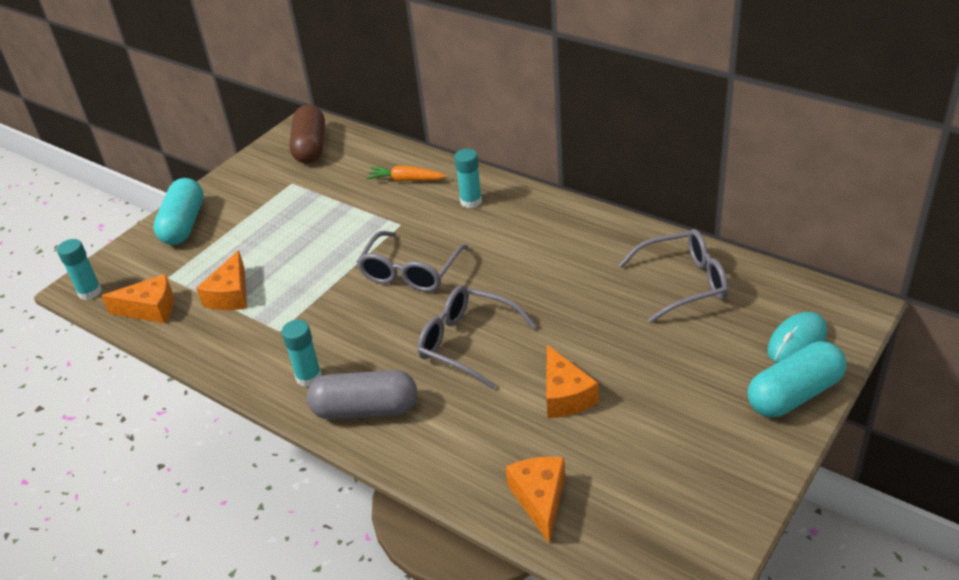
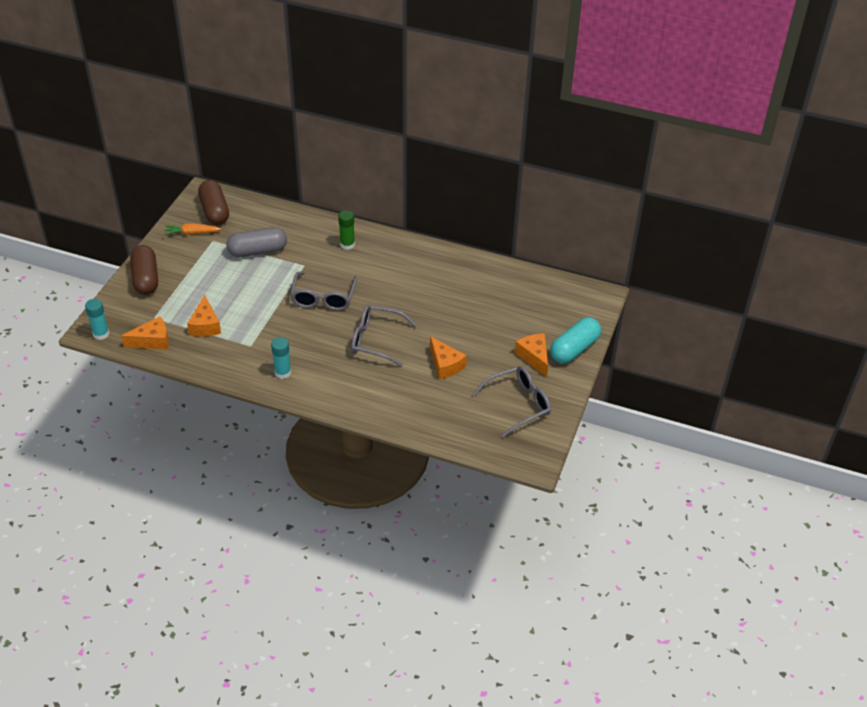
camera: 20 degrees left, 5 degrees up
turquoise capsule [153,178,204,245] -> brown capsule [130,245,158,295]
grey capsule [307,370,417,419] -> grey capsule moved to [226,227,287,257]
orange carrot [366,166,447,182] -> orange carrot moved to [164,223,222,235]
turquoise glue stick [454,149,482,208] -> green glue stick [338,210,355,250]
orange cheese [506,457,565,544] -> orange cheese moved to [515,333,548,377]
grey glasses [619,229,728,323] -> grey glasses moved to [473,366,551,437]
turquoise mouse [767,312,827,363] -> none

